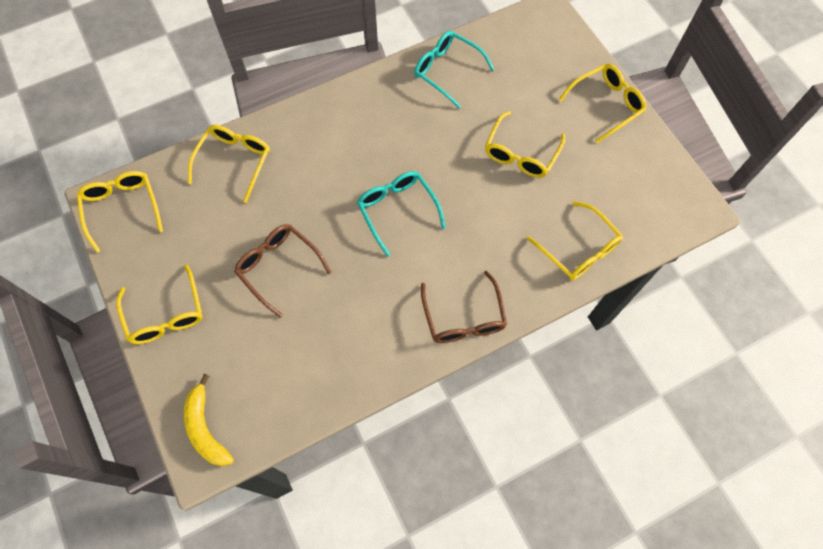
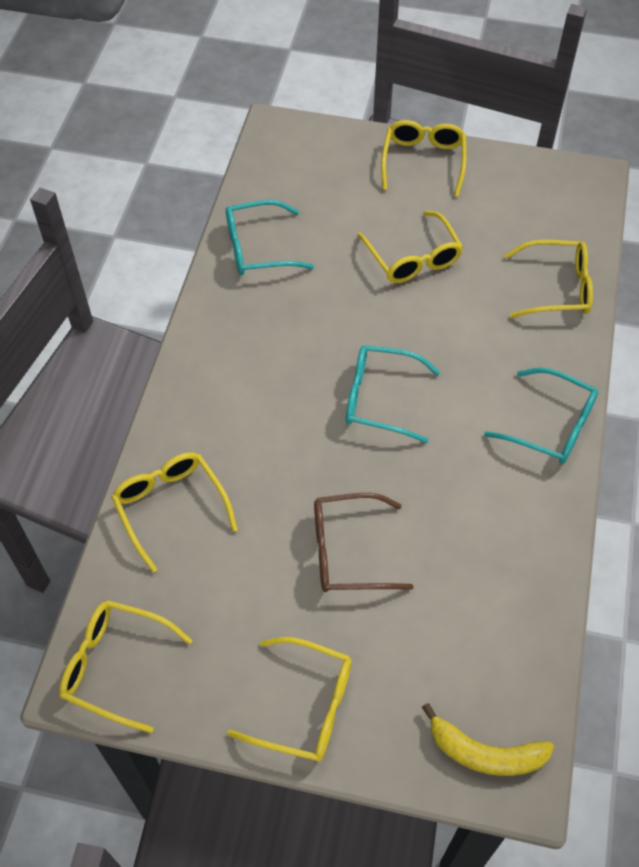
camera: 50 degrees left, 10 degrees down
brown glasses [421,271,507,343] -> turquoise glasses [484,368,598,464]

